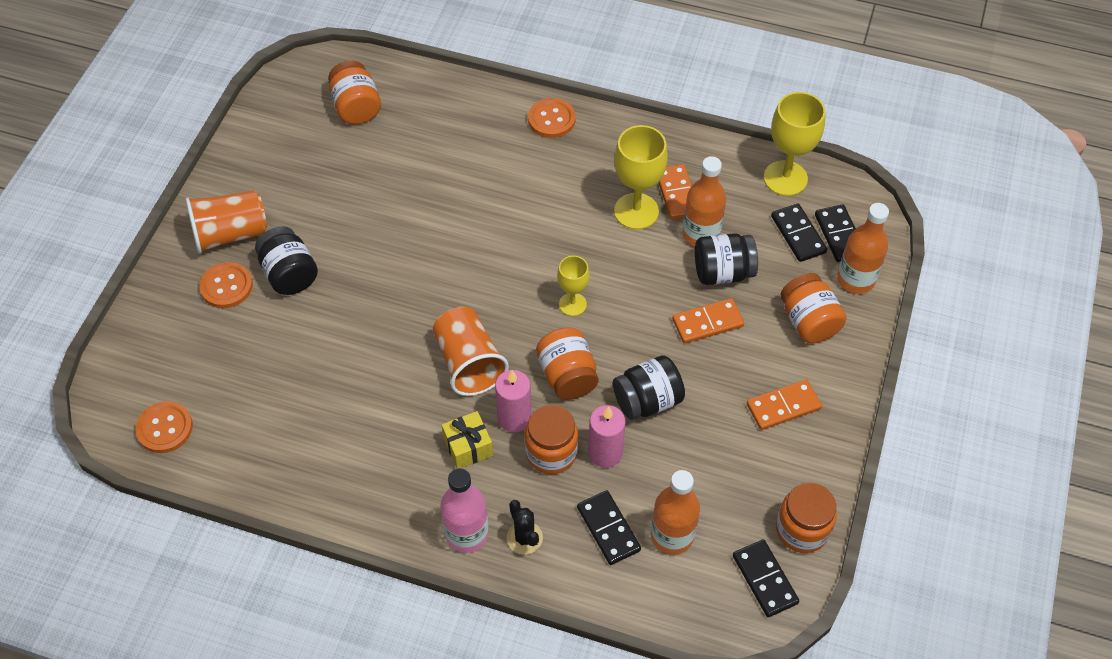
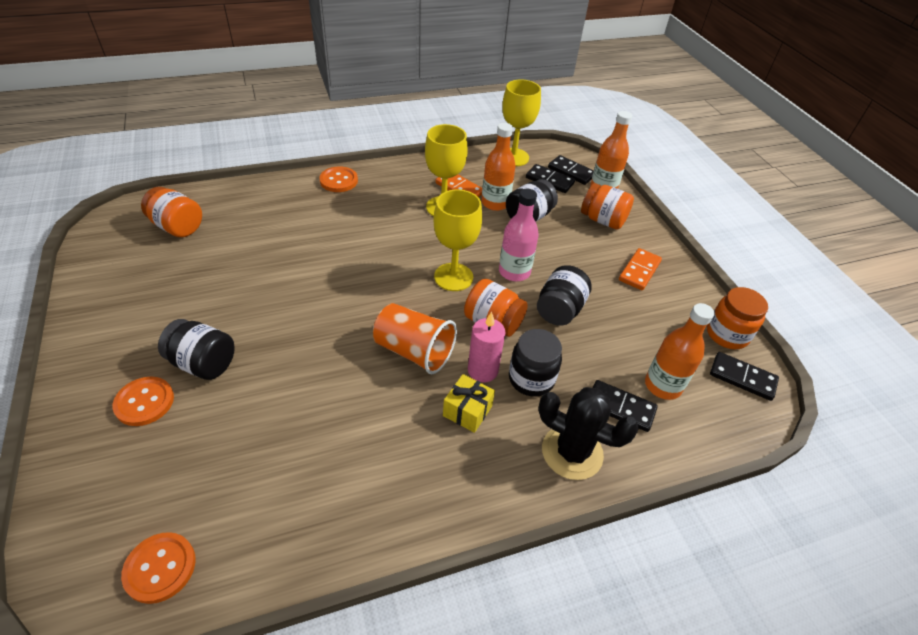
camera: 40 degrees left, 10 degrees down
orange cup [185,190,267,254] -> none
pink bottle [440,468,489,553] -> pink bottle moved to [499,189,539,281]
black cactus [507,500,543,555] -> black cactus [538,387,639,480], size x1.78
orange jar [525,405,578,474] -> black jar [509,329,562,397]
yellow goblet [557,256,590,316] -> yellow goblet [433,189,482,291], size x1.69
pink candle [588,405,625,468] -> none
orange domino [672,298,744,343] -> none

